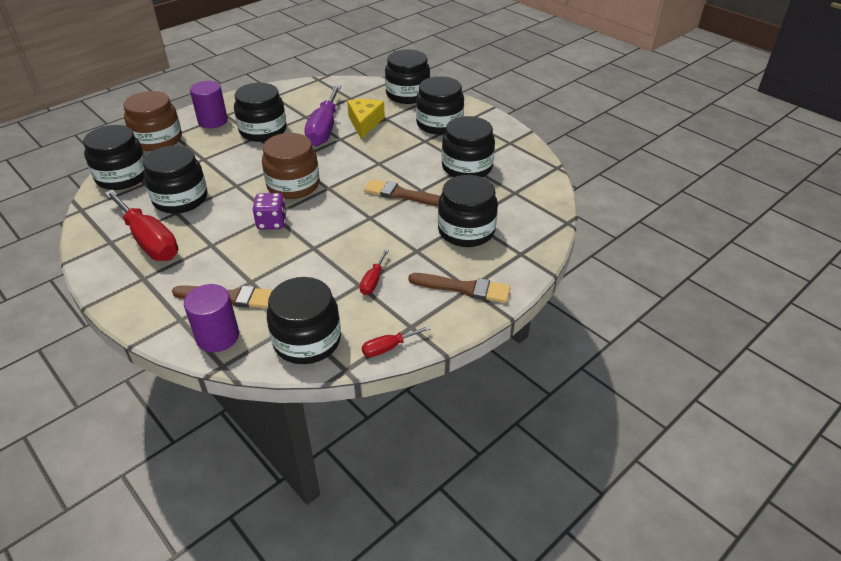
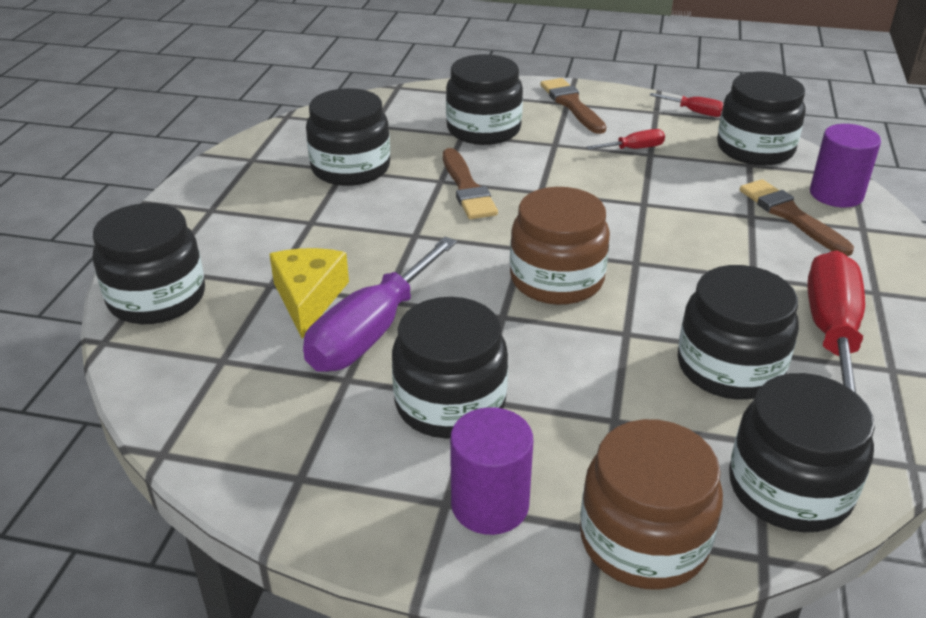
camera: 125 degrees left, 5 degrees down
purple dice [253,193,287,230] -> none
purple screwdriver [304,85,341,146] -> purple screwdriver turned 150 degrees clockwise [303,237,457,372]
yellow cheese [347,99,385,139] -> yellow cheese turned 120 degrees clockwise [269,248,349,338]
black jar [416,76,464,135] -> none

